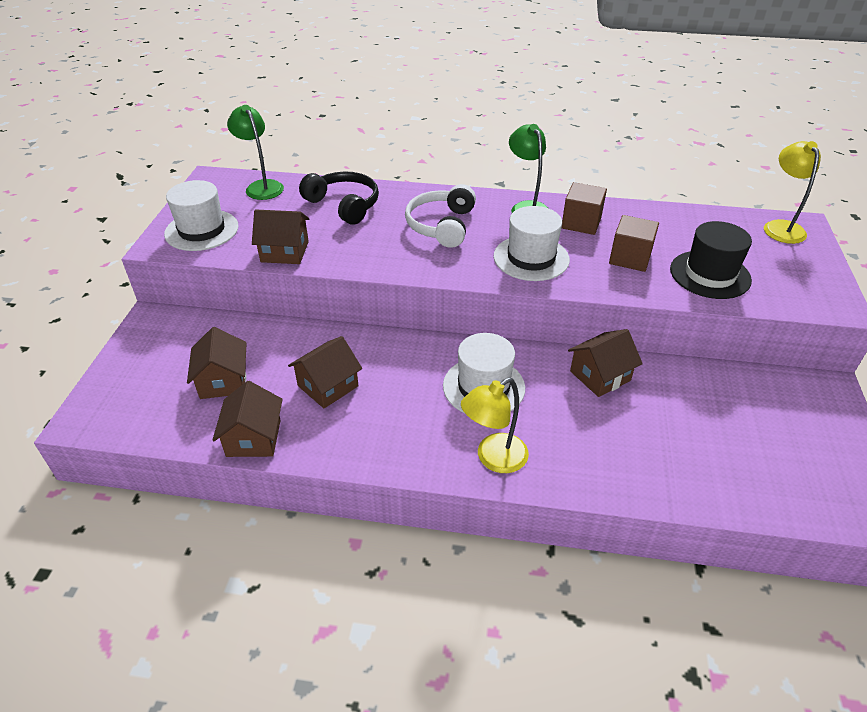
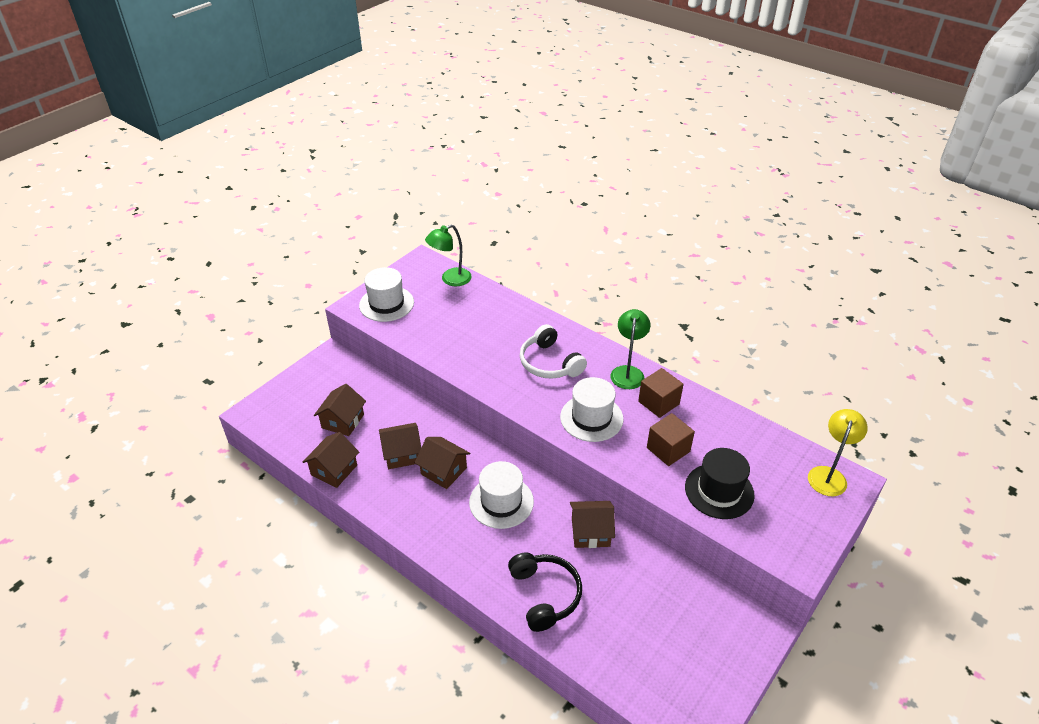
camera: 30 degrees right, 0 degrees up
green lamp [227,105,284,200] -> green lamp turned 120 degrees counterclockwise [425,225,472,286]
brown house [252,209,309,264] -> brown house moved to [415,437,470,489]
black headphones [299,171,379,225] -> black headphones moved to [508,553,582,632]
white headphones [405,184,476,248] -> white headphones turned 75 degrees counterclockwise [520,324,587,379]
yellow lamp [461,378,529,473] -> none

